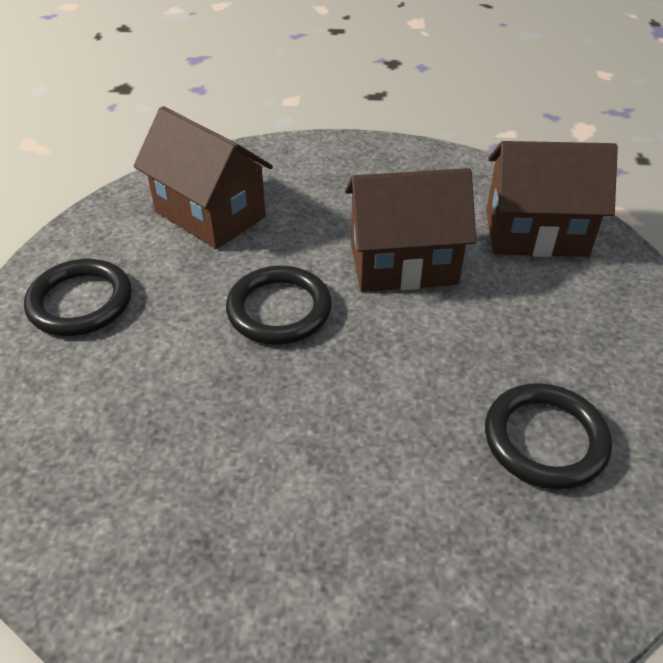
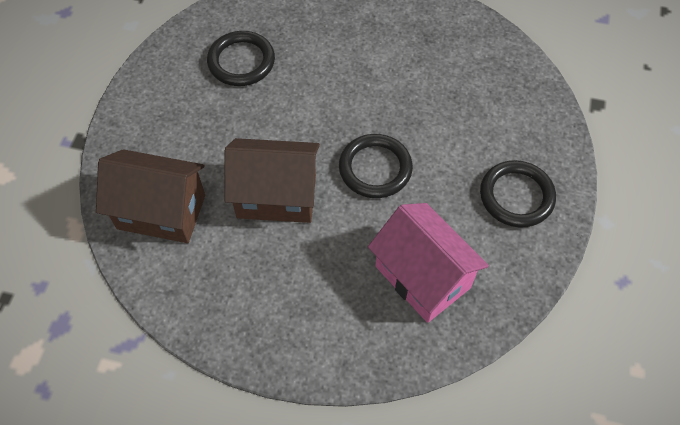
camera: 170 degrees left, 15 degrees up
brown house [134,106,273,249] -> pink house [368,203,489,323]

